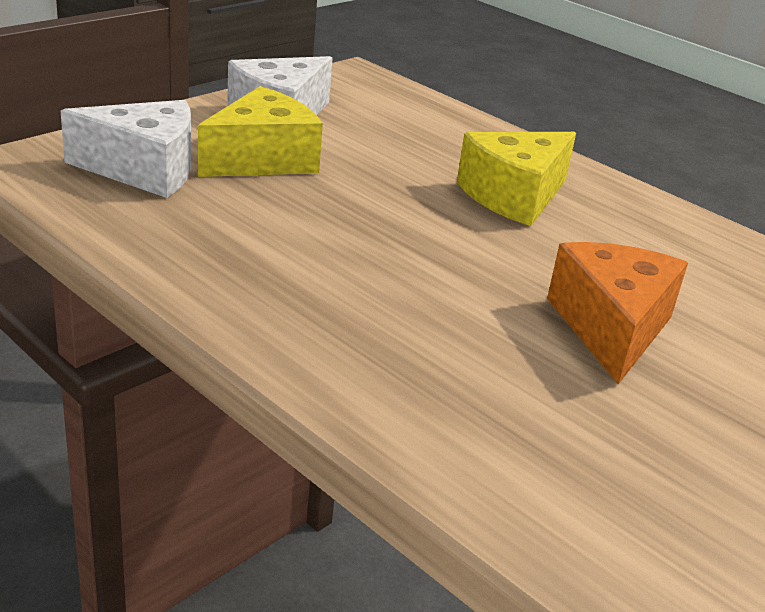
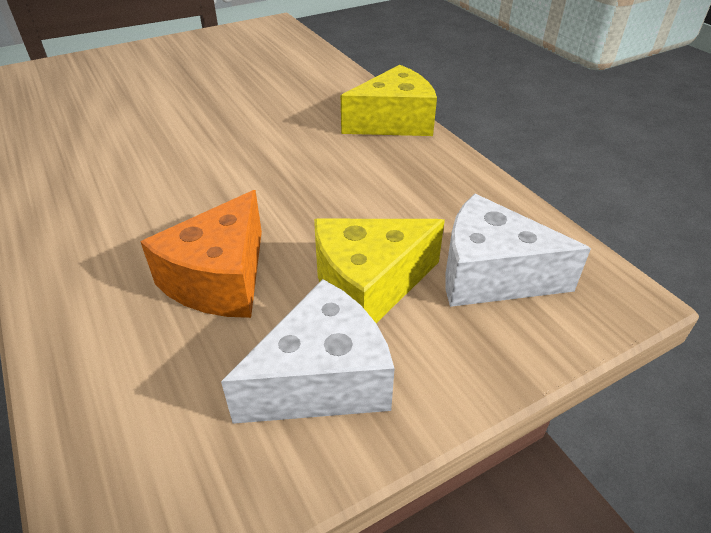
camera: 160 degrees left, 10 degrees up
yellow cheese [457,132,576,226] -> yellow cheese moved to [341,65,437,136]
orange cheese [547,242,688,384] -> orange cheese moved to [141,190,262,318]

